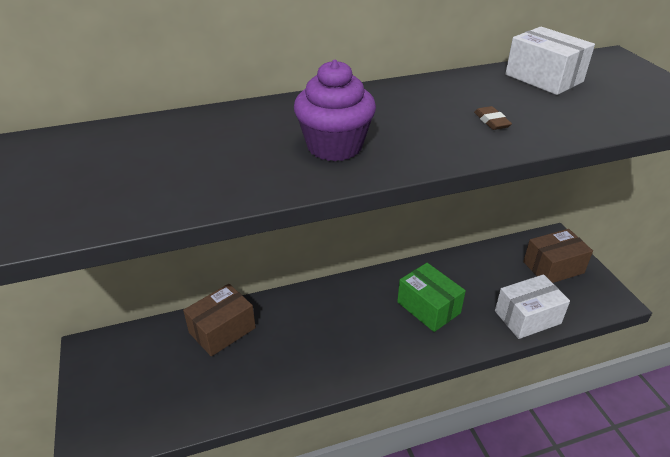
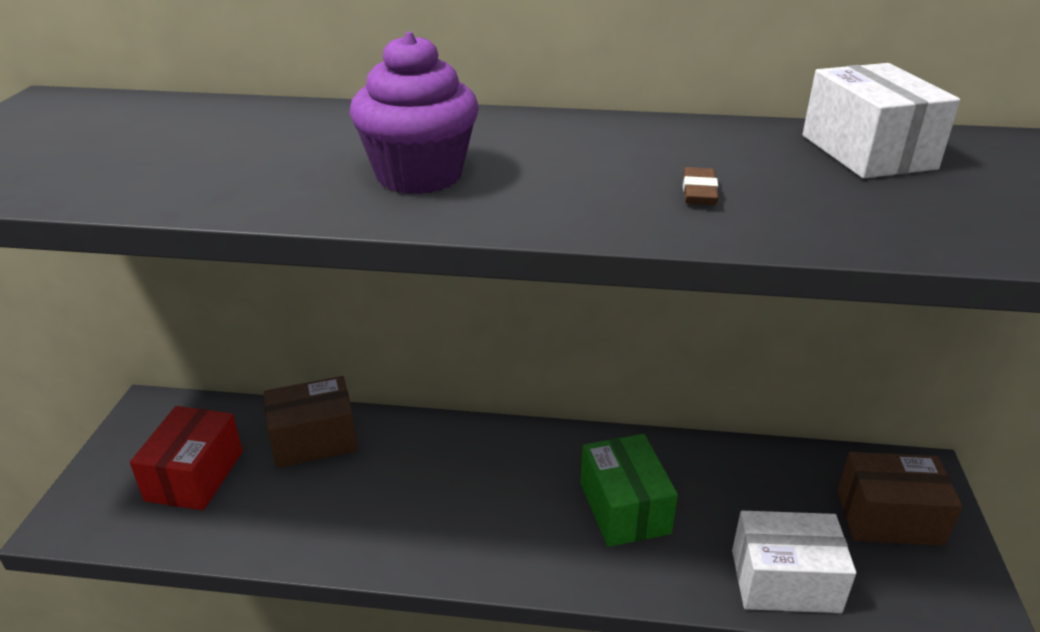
camera: 25 degrees right, 5 degrees down
none -> red box [130,406,243,510]

